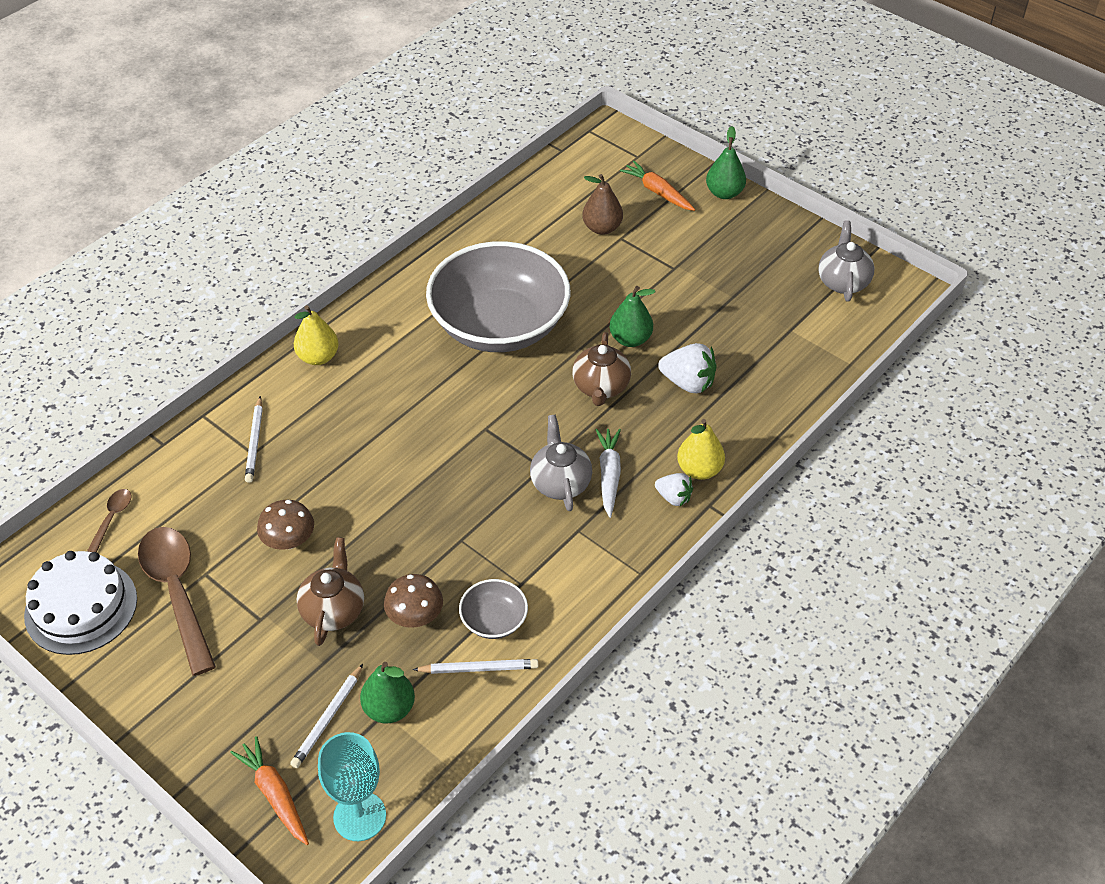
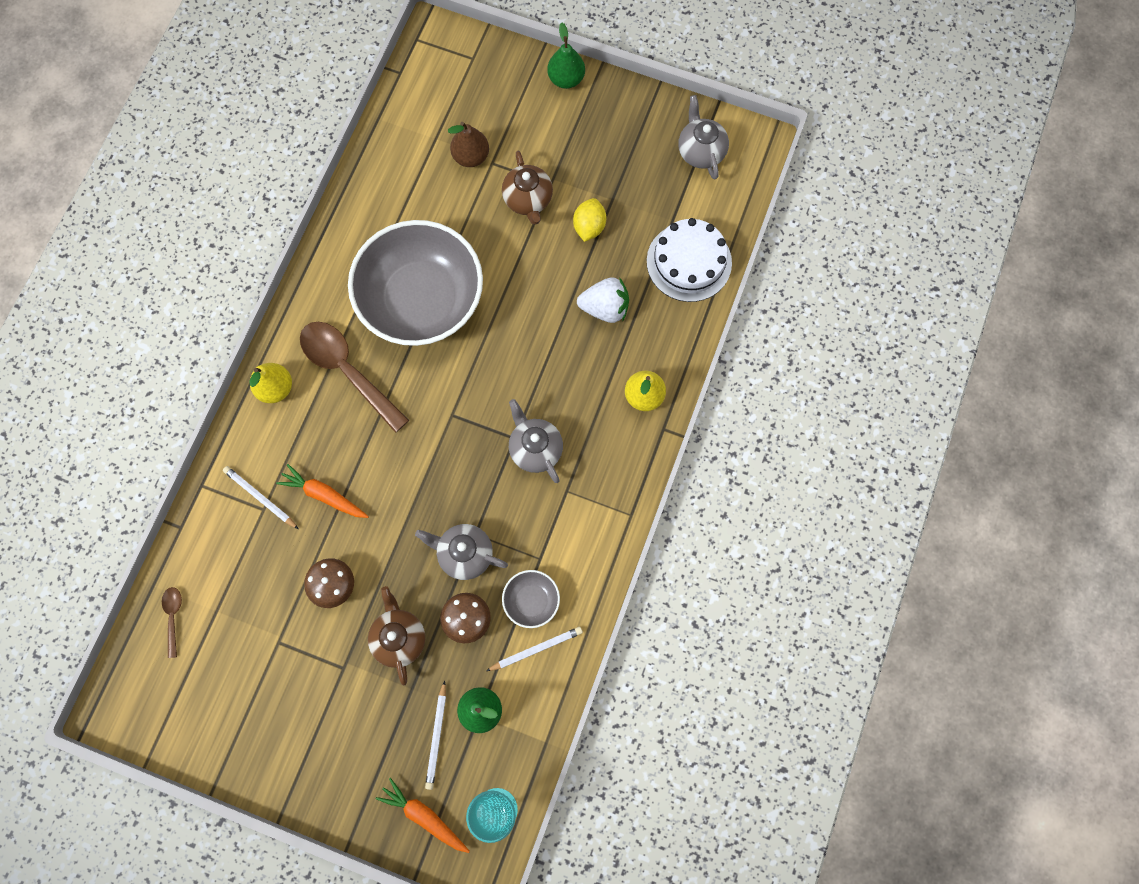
camera: 20 degrees left, 25 degrees up
white cake [24,551,137,655] -> white cake moved to [647,218,732,302]
brown spoon [138,527,216,676] -> brown spoon moved to [300,322,409,433]
white pencil [245,396,263,483] -> white pencil turned 150 degrees clockwise [223,466,299,529]
brown teapot [572,332,631,406] -> brown teapot moved to [502,151,553,225]
white carrot [595,429,621,518] -> none
green pear [610,286,656,347] -> none
orange carrot [620,161,695,211] -> orange carrot moved to [276,464,369,518]
white strawberry [655,473,693,506] -> none
none -> grey teapot [415,524,508,580]
none -> yellow lemon [573,198,606,242]

